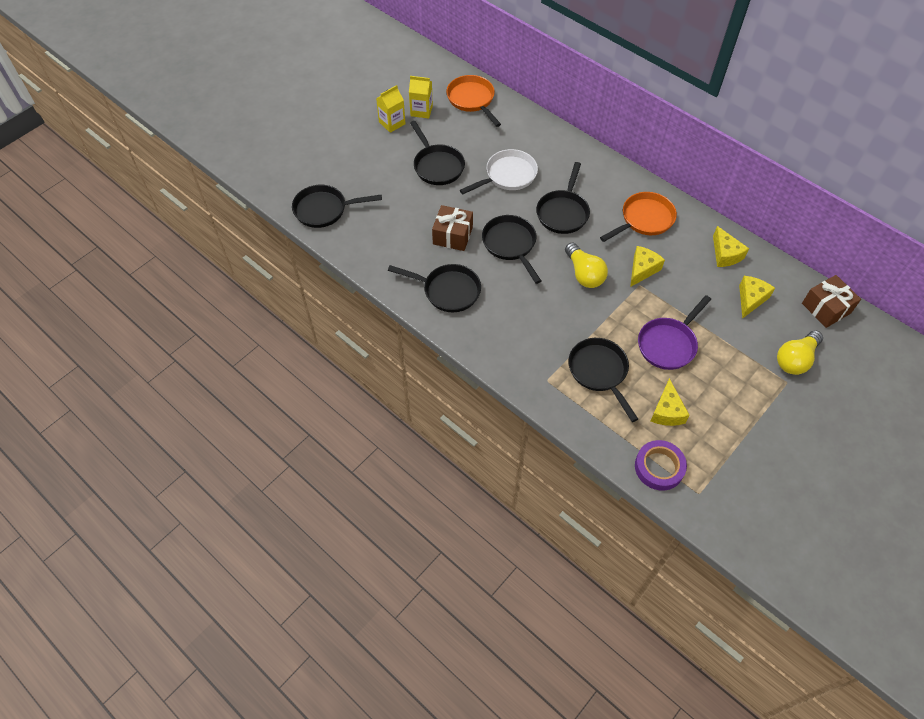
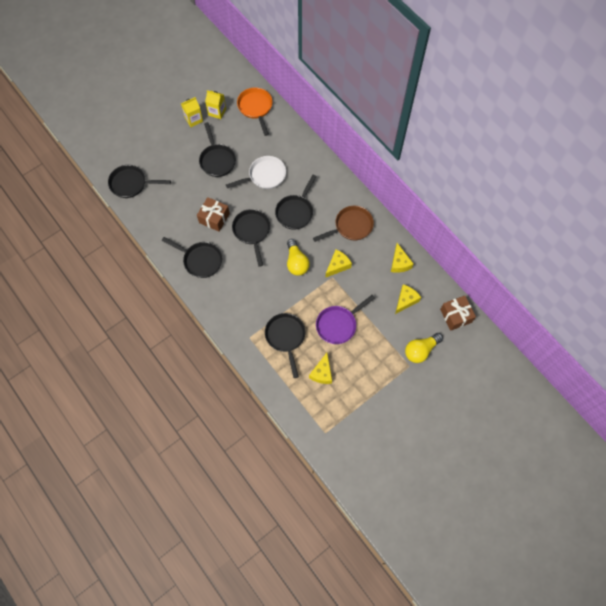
camera: 10 degrees right, 10 degrees up
orange pan [600,192,677,242] -> brown pan [313,206,374,242]
purple tape [635,440,687,491] -> none

